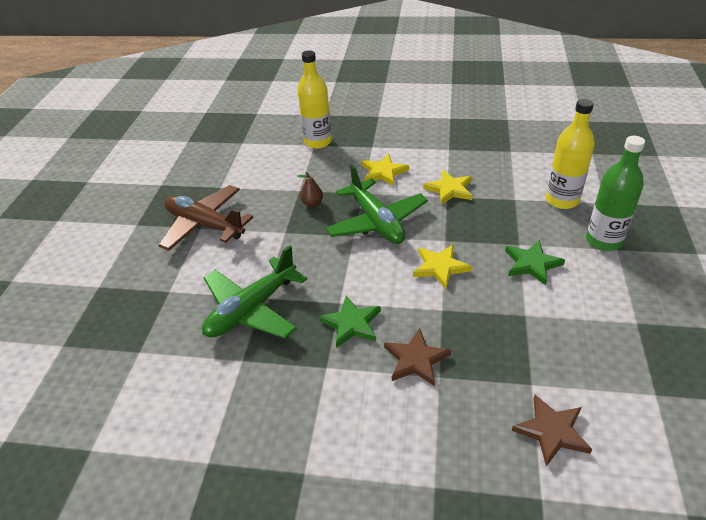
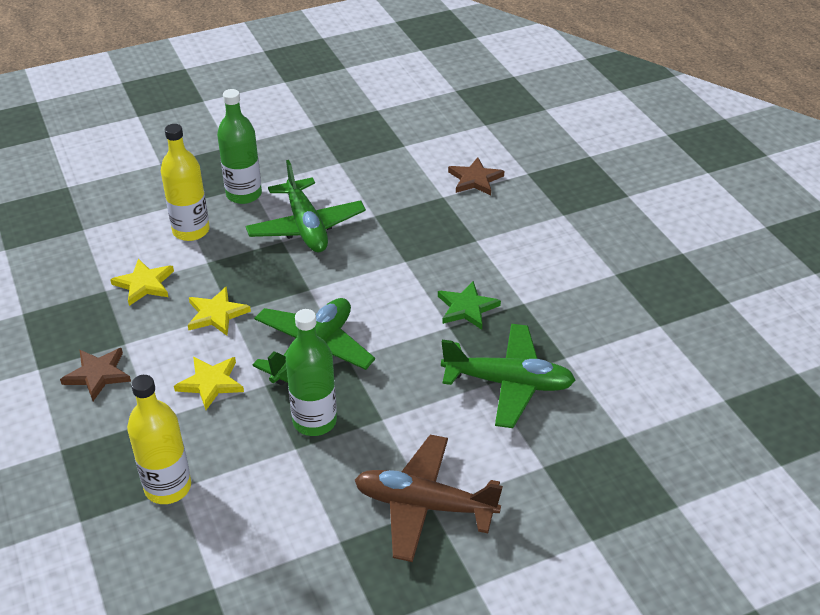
camera: 125 degrees left, 0 degrees up
brown plane [158,185,253,251] -> brown plane turned 105 degrees clockwise [355,435,503,562]
brown pear [298,172,323,207] -> green bottle [286,309,337,436]
brown star [384,328,451,386] -> brown star moved to [60,348,131,401]
yellow star [413,245,472,289] -> yellow star moved to [110,259,174,306]
green star [505,240,565,285] -> green plane [245,160,366,252]

